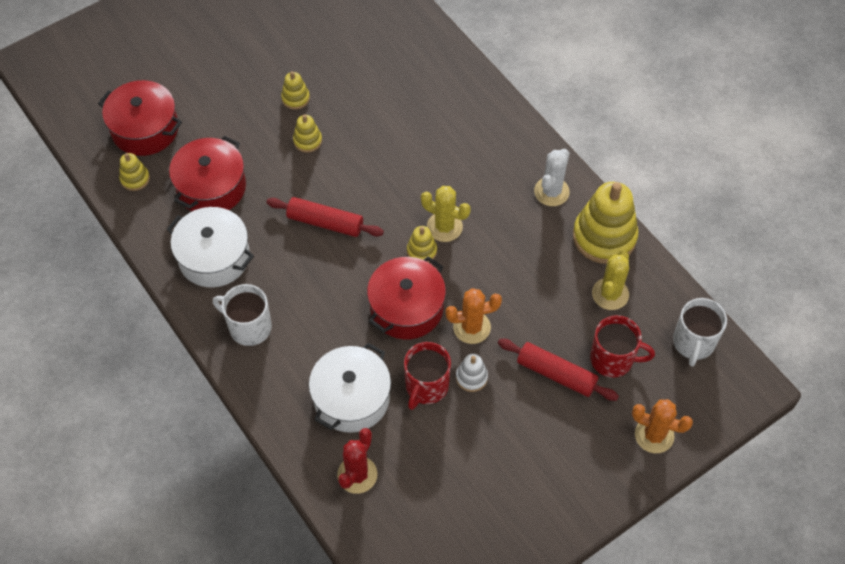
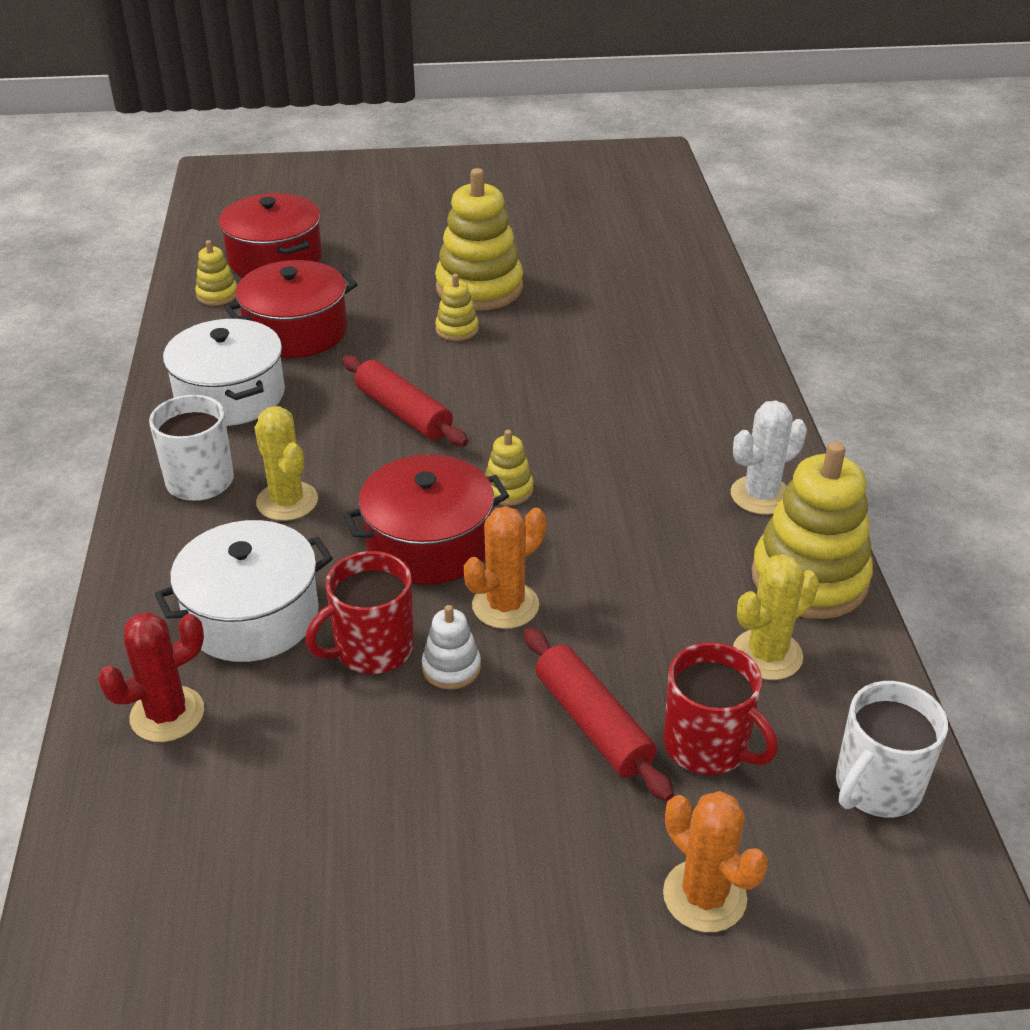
camera: 30 degrees right, 20 degrees down
yellow stacking toy [281,71,310,110] -> yellow stacking toy [435,168,523,311], size x2.12
yellow cactus [421,186,471,242] -> yellow cactus moved to [254,406,318,521]
orange cactus [445,288,502,344] -> orange cactus turned 60 degrees counterclockwise [464,506,546,629]

